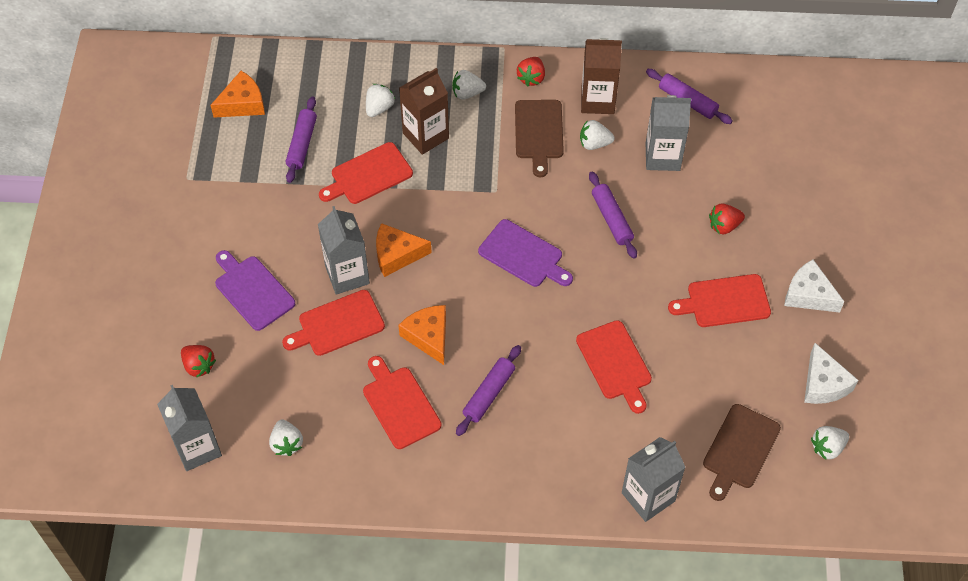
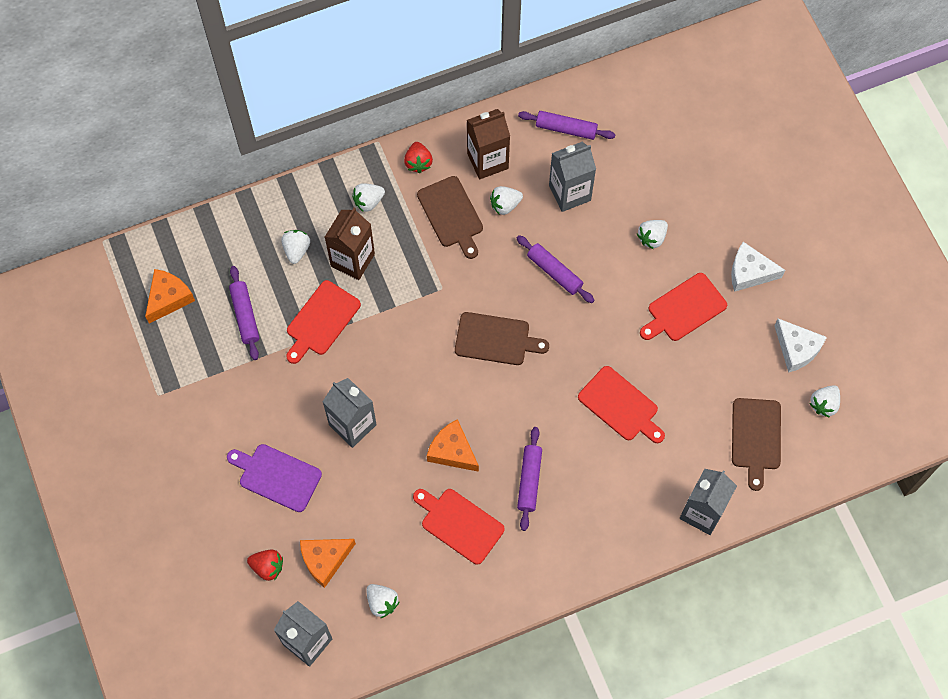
camera: 25 degrees left, 10 degrees up
red cutting board [282,290,385,356] -> none
orange cheese [376,223,432,277] -> orange cheese moved to [300,539,356,588]
purple cutting board [478,219,573,287] -> brown cutting board [455,312,549,365]
red strawberry [709,203,745,234] -> white strawberry [637,220,668,249]

